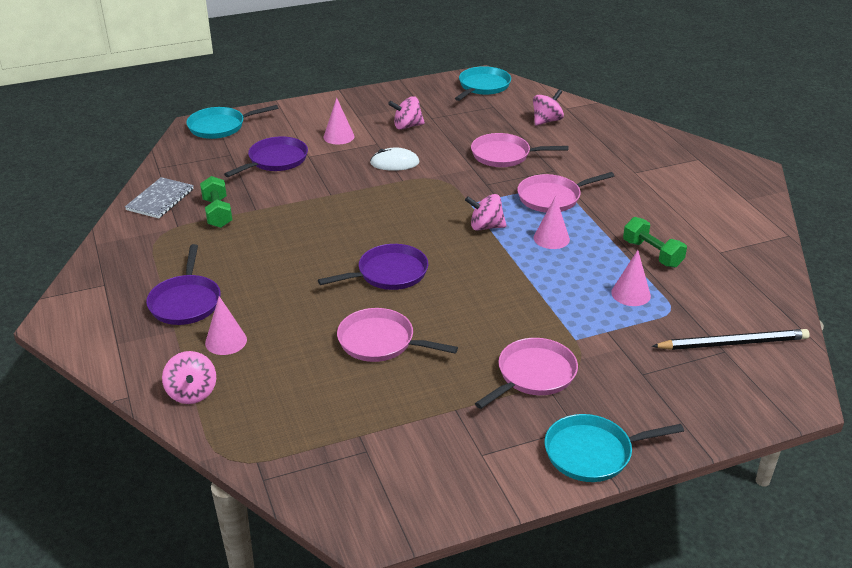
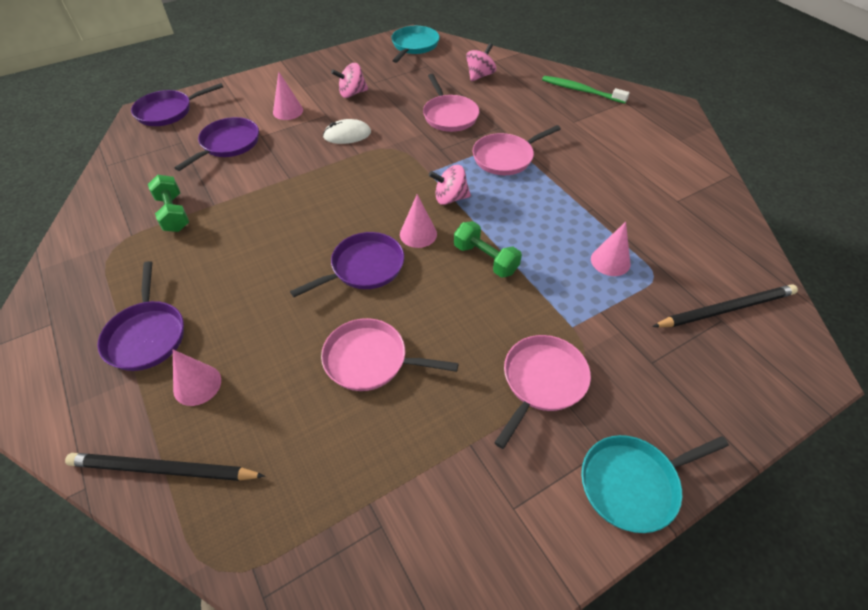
camera: 10 degrees left, 15 degrees up
grey notebook [125,177,194,218] -> none
pink spinning top [162,351,216,404] -> black pencil [65,453,265,481]
turquoise pan [186,105,278,139] -> purple pan [131,83,223,126]
pink pan [471,133,568,167] -> pink pan turned 105 degrees counterclockwise [423,74,479,132]
pink cone [534,196,570,249] -> pink cone moved to [400,194,437,248]
green dumbbell [623,217,687,268] -> green dumbbell moved to [454,221,522,278]
none -> green toothbrush [542,76,630,104]

